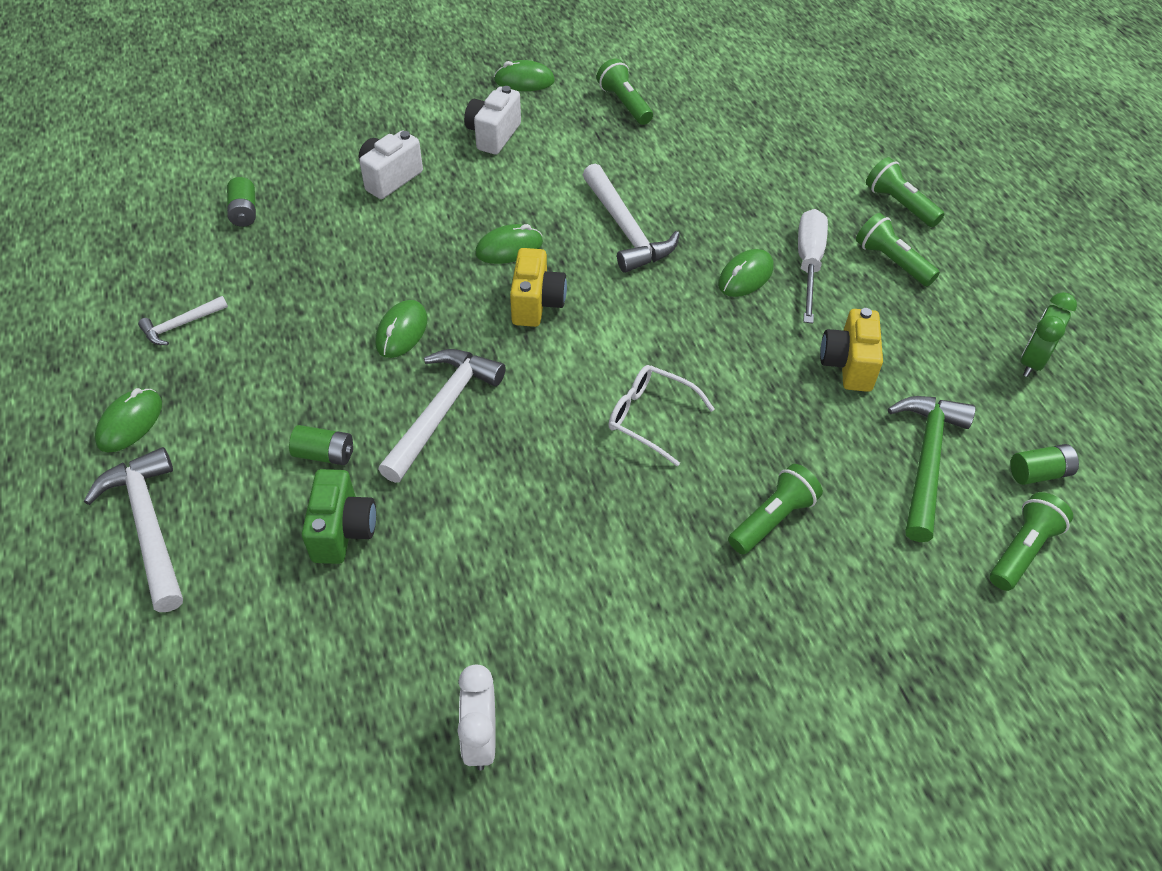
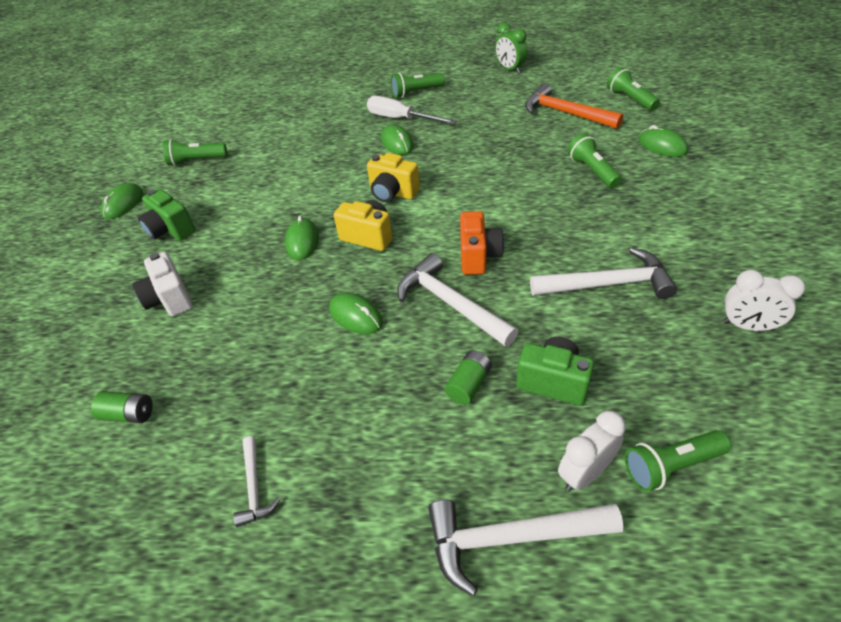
camera: 65 degrees left, 5 degrees down
green mouse [95,388,162,452] -> green mouse moved to [638,125,688,157]
white camera [464,86,521,154] -> green camera [138,189,195,241]
white hammer [583,164,680,273] -> white hammer moved to [530,248,677,299]
white glasses [608,365,714,466] -> none
yellow camera [820,308,883,392] -> yellow camera moved to [367,153,420,202]
green flashlight [866,157,944,227] -> green flashlight moved to [625,430,731,492]
green hammer [888,396,976,542] -> orange hammer [525,83,623,129]
green battery [1010,444,1079,485] -> none
none -> orange camera [460,211,504,275]
none -> white clock [558,411,626,491]

